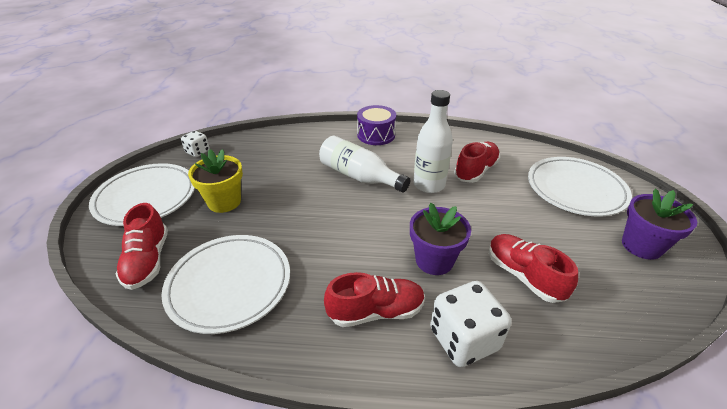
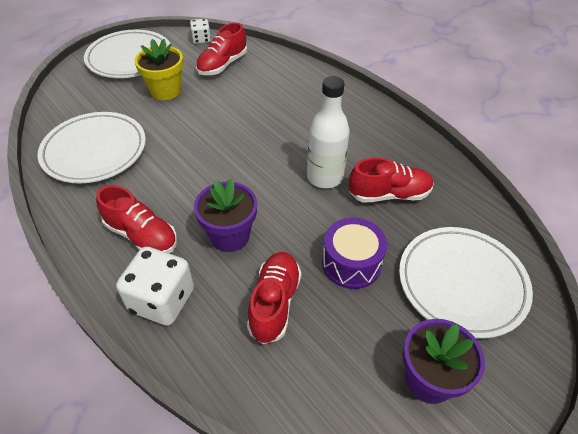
camera: 45 degrees right, 10 degrees up
red shoe [116,203,168,290] -> red shoe moved to [196,22,247,75]
white bottle [319,136,410,193] -> none
purple drum [357,105,396,145] -> purple drum moved to [322,218,387,289]

